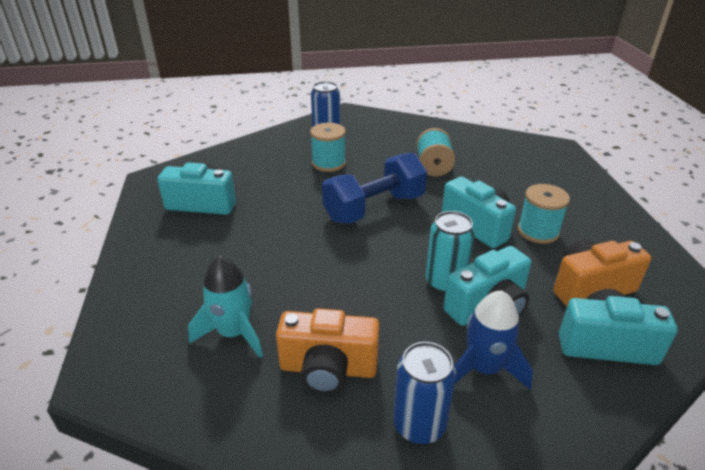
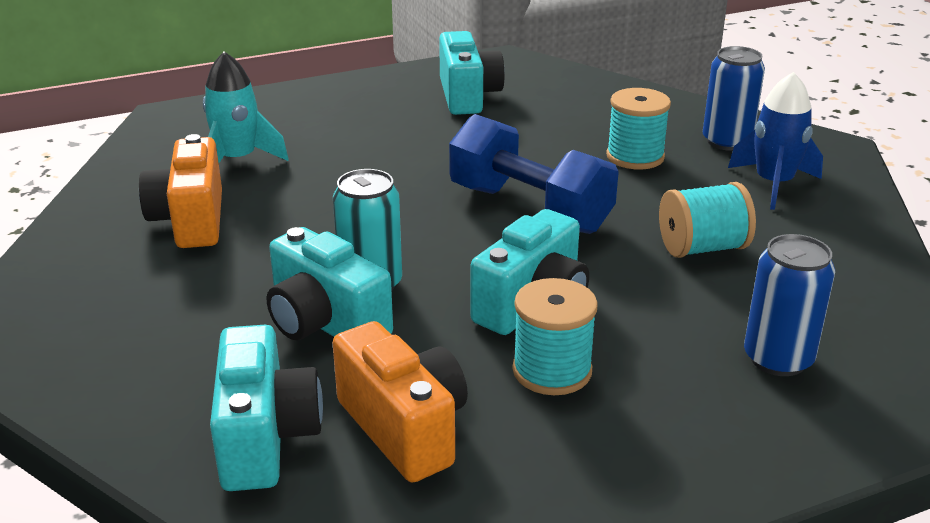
camera: 75 degrees right, 5 degrees down
blue can [393,342,456,444] -> blue can moved to [744,234,835,376]
blue rocket [454,291,533,389] -> blue rocket moved to [728,72,823,210]

